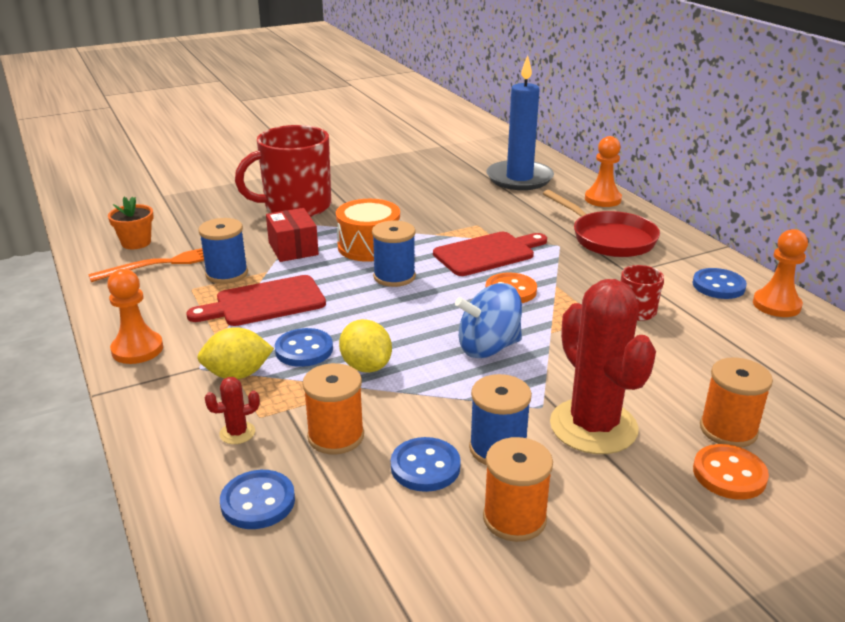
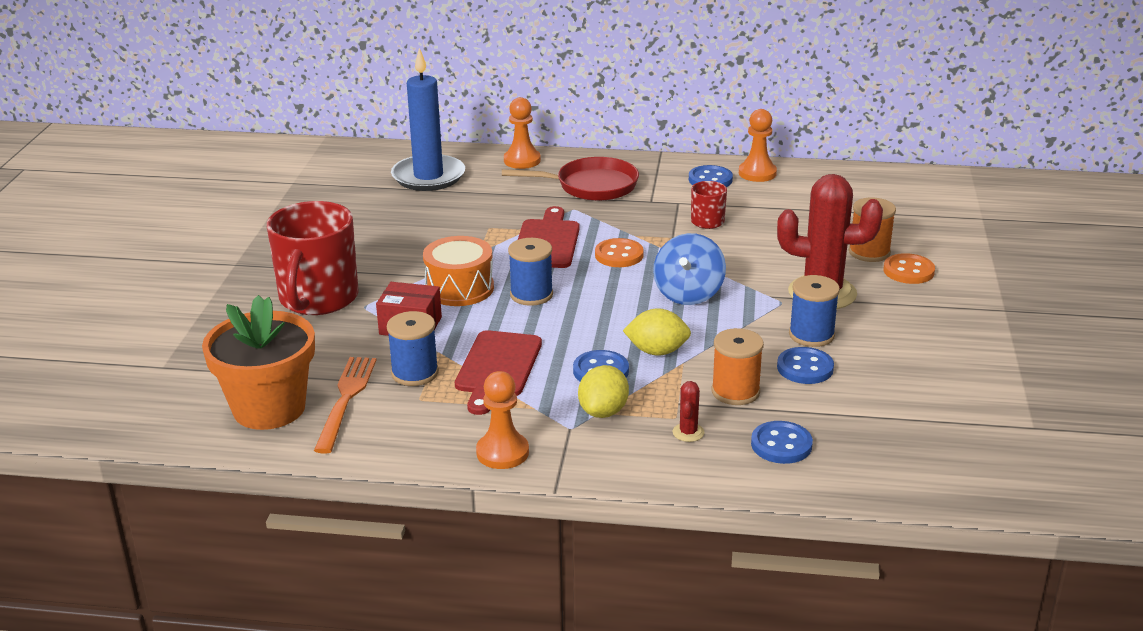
camera: 55 degrees left, 0 degrees up
orange flower pot [108,197,154,249] -> orange flower pot [202,295,315,430], size x2.01
orange spool [483,437,553,542] -> none

